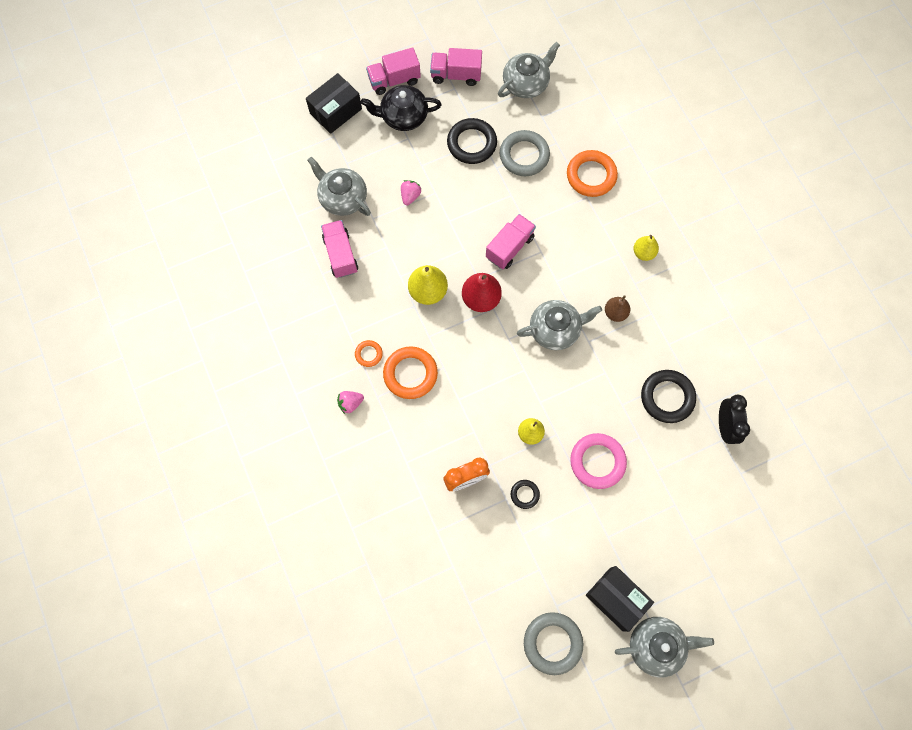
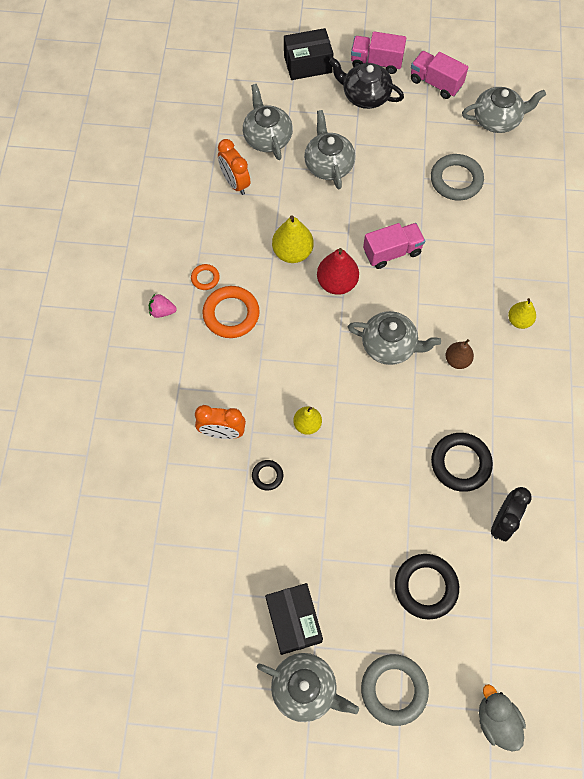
camera: 30 degrees right, 5 degrees down
pink truck [321,220,358,278] -> orange clock [218,139,250,195]
pink strawberry [401,180,421,205] -> grey teapot [304,110,355,189]
black ring [447,118,497,164] -> black ring moved to [395,554,459,620]
grey ring [524,612,583,675] -> grey ring moved to [361,654,429,726]
orange ring [567,150,618,197] -> none
pink ring [570,433,627,489] -> none
none -> grey duck [479,684,526,752]

